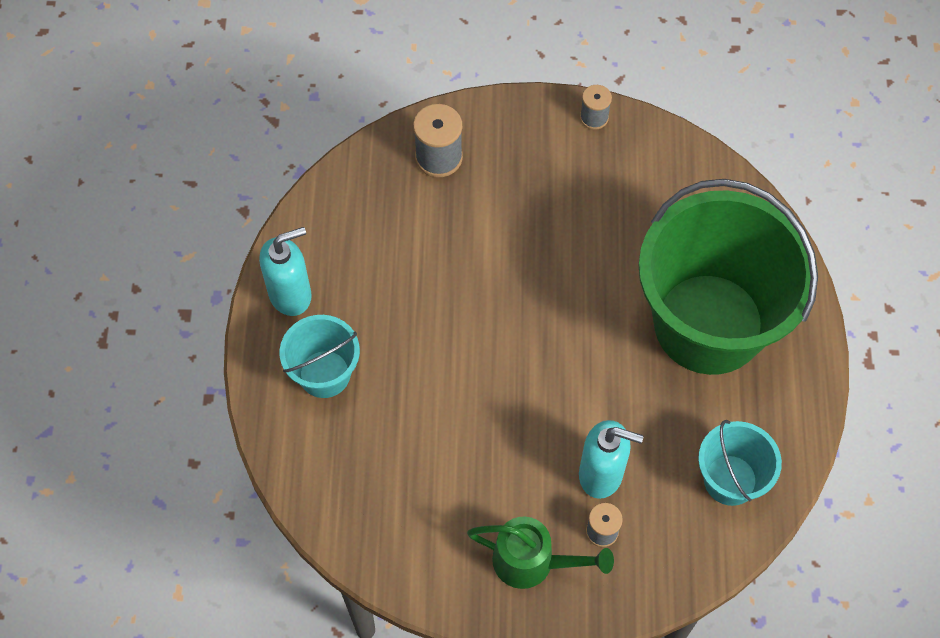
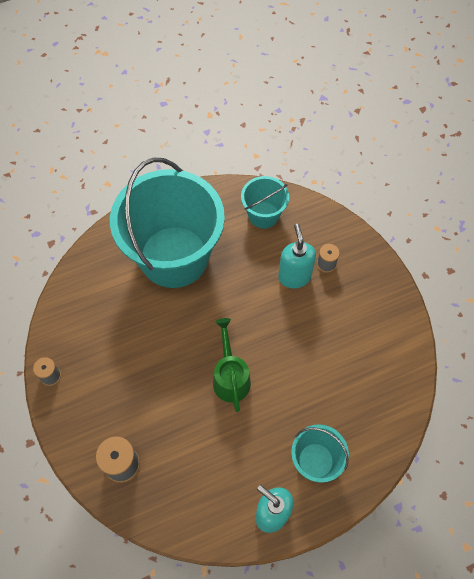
camera: 115 degrees left, 0 degrees up
green watering can [467,517,614,589] -> green watering can moved to [213,318,251,412]
green bucket [639,179,818,375] -> turquoise bucket [110,158,225,288]

